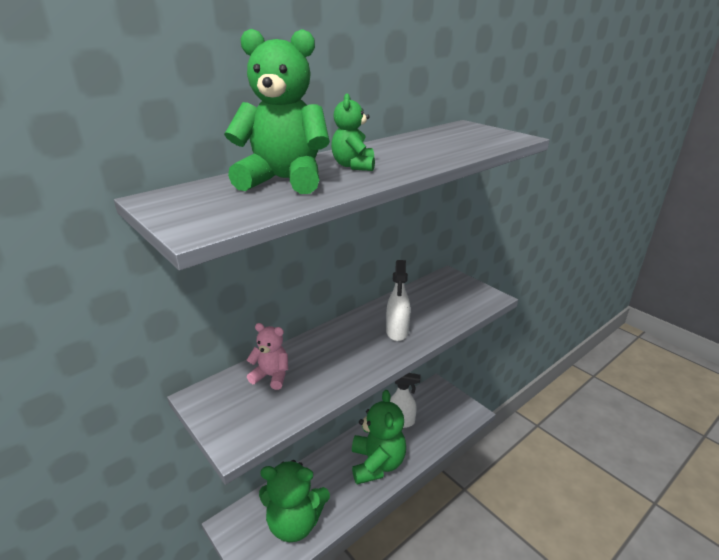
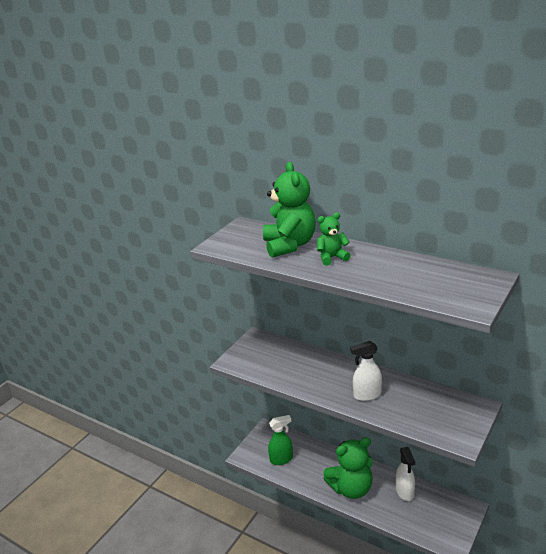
camera: 75 degrees right, 0 degrees up
pink teddy bear [247,323,288,390] -> none
green teddy bear [259,460,330,542] -> green spray bottle [268,415,293,465]

